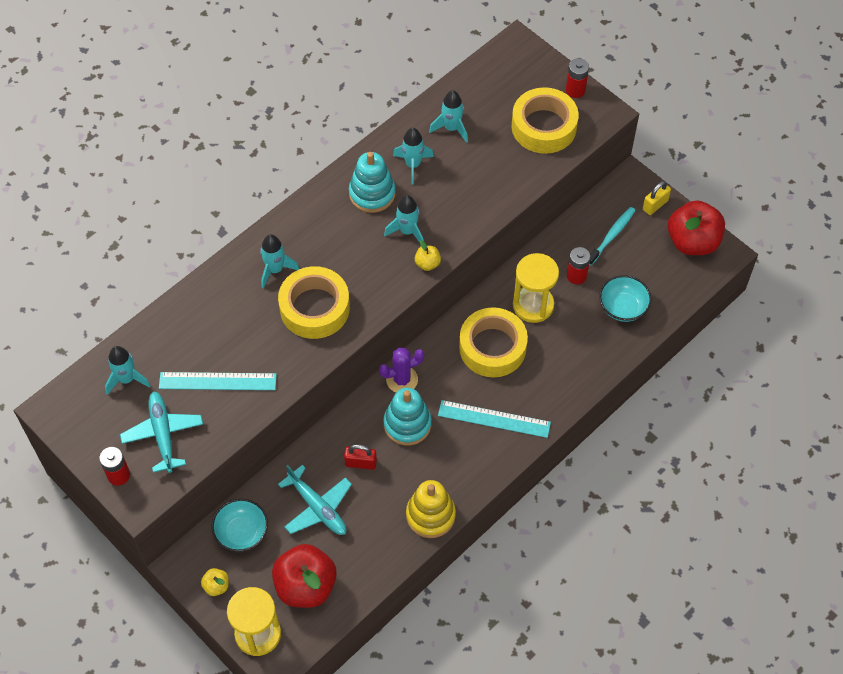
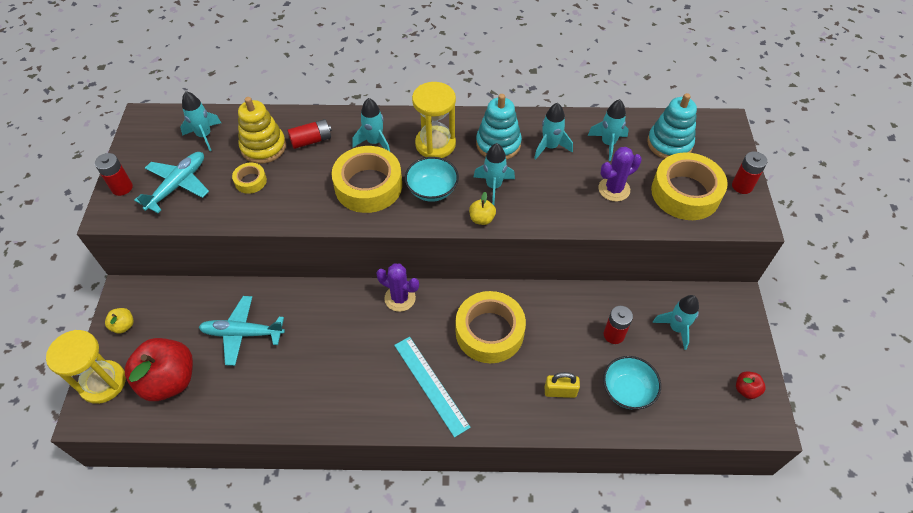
camera: 45 degrees right, 5 degrees down
turquoise ruler [159,372,277,390] -> yellow tape [232,163,267,194]
turquoise bowl [212,499,268,552] -> turquoise bowl moved to [405,157,459,202]
turquoise plane [278,465,352,535] -> turquoise plane turned 90 degrees clockwise [199,296,285,366]
red padlock [344,444,377,470] -> none
turquoise stacking toy [383,388,432,446] -> turquoise stacking toy moved to [647,93,697,159]
yellow stacking toy [406,480,456,538] -> yellow stacking toy moved to [238,97,286,164]
yellow hourglass [513,253,559,323] -> yellow hourglass moved to [412,82,456,158]
turquoise toothbrush [589,207,635,265] -> turquoise rocket [653,295,699,350]
yellow padlock [643,181,671,215] -> yellow padlock moved to [545,372,580,398]
red apple [668,200,725,255] -> red apple [736,372,766,399], size x0.44
none -> red battery [287,119,332,149]
none -> purple cactus [598,147,642,202]

